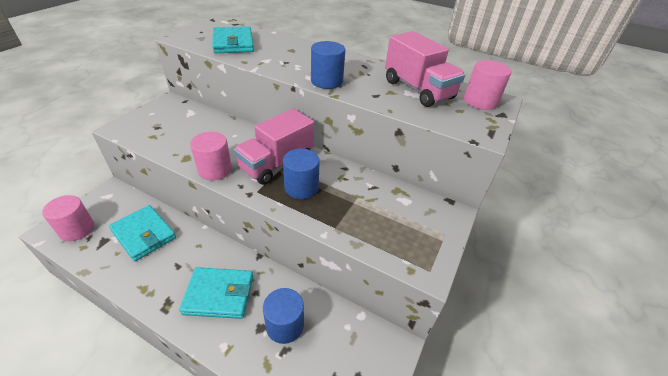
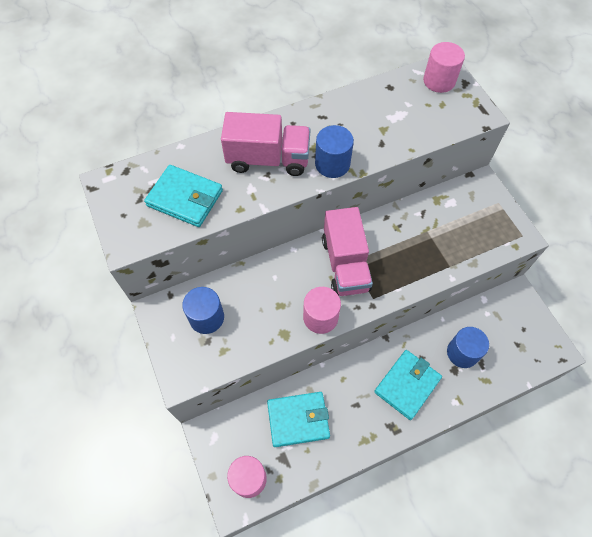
camera: 50 degrees left, 20 degrees up
blue cylinder [283,149,320,199] -> blue cylinder moved to [182,287,224,334]
pink truck [385,31,465,107] -> pink truck moved to [221,112,310,176]

